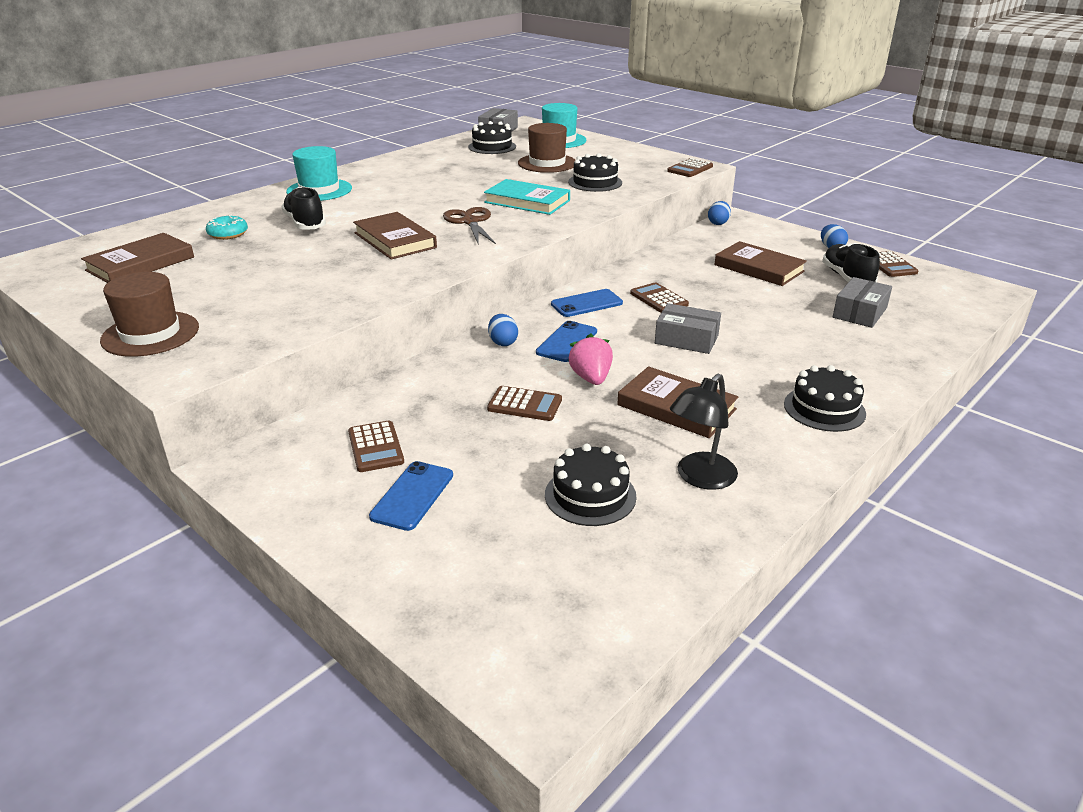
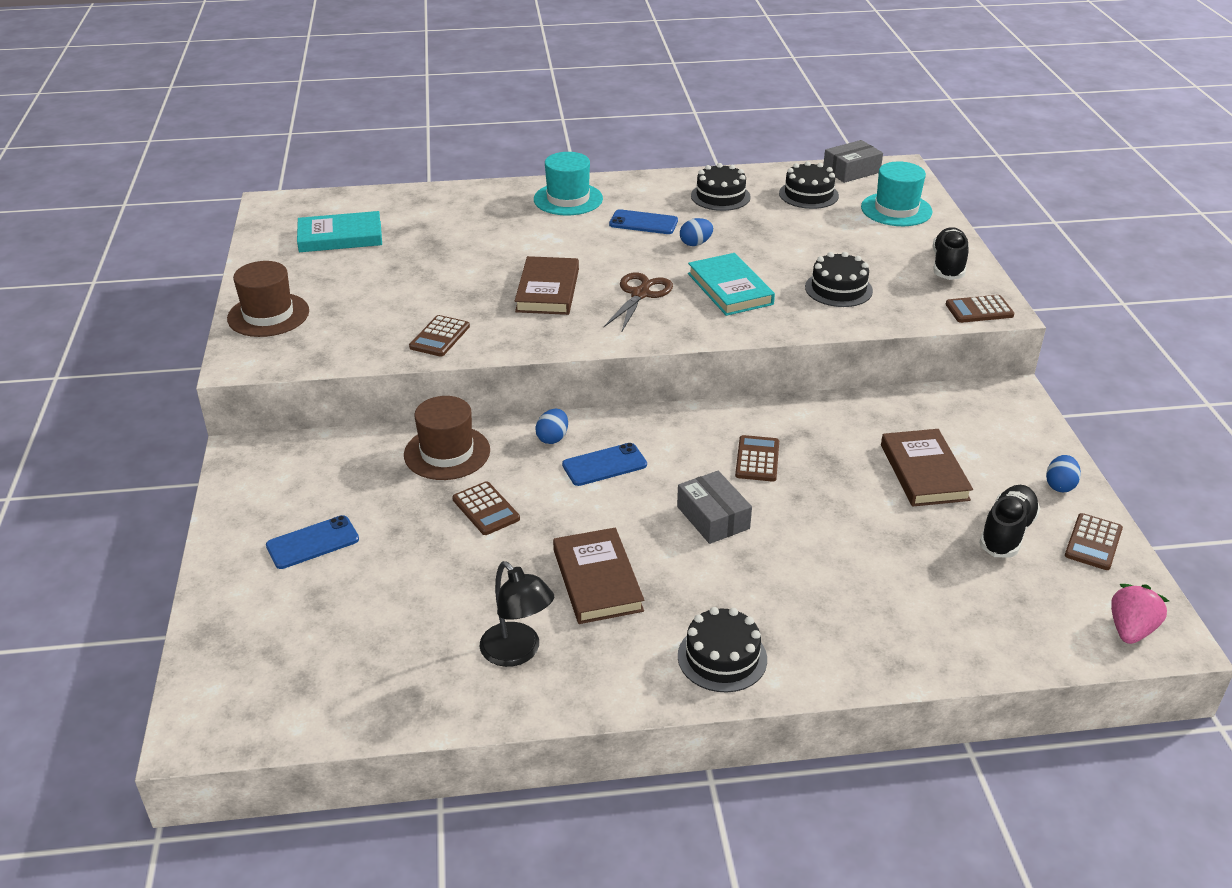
camera: 40 degrees right, 5 degrees up
brown book [81,233,194,283] -> turquoise book [297,211,382,252]
turquoise donut [206,215,248,240] -> none
black shoe [281,187,326,229] -> black shoe moved to [933,227,969,280]
brown calculator [348,421,404,472] -> brown calculator moved to [409,315,470,357]
brown hat [518,123,575,173] -> brown hat moved to [404,396,490,480]
black cake [545,444,636,526] -> black cake moved to [691,163,751,211]
blue phone [551,289,623,317] -> blue phone moved to [609,209,678,234]
pink strawberry [568,334,613,385] -> pink strawberry moved to [1111,584,1169,644]
black lamp [670,374,738,490] -> black lamp turned 120 degrees counterclockwise [480,561,554,667]
blue egg [708,201,731,225] -> blue egg moved to [680,218,713,246]
grey box [833,277,892,328] -> none

